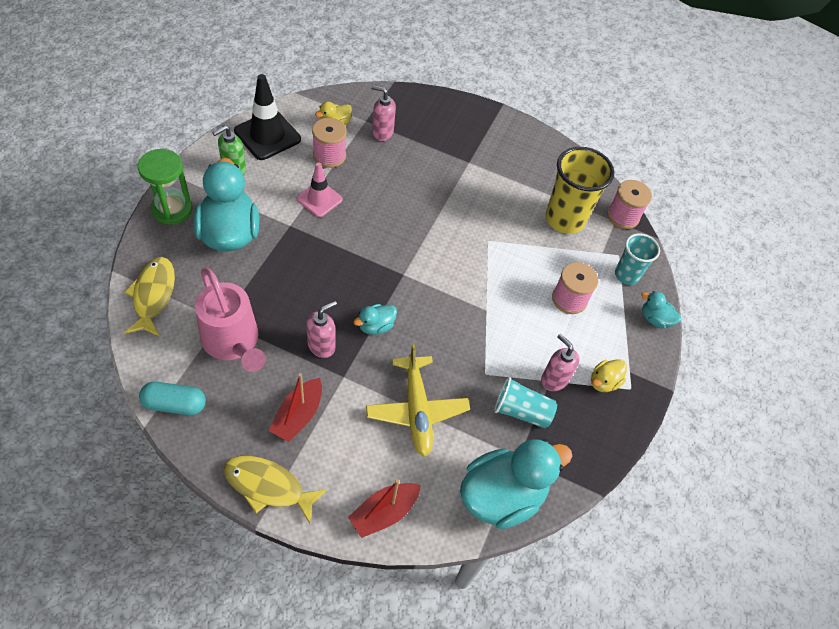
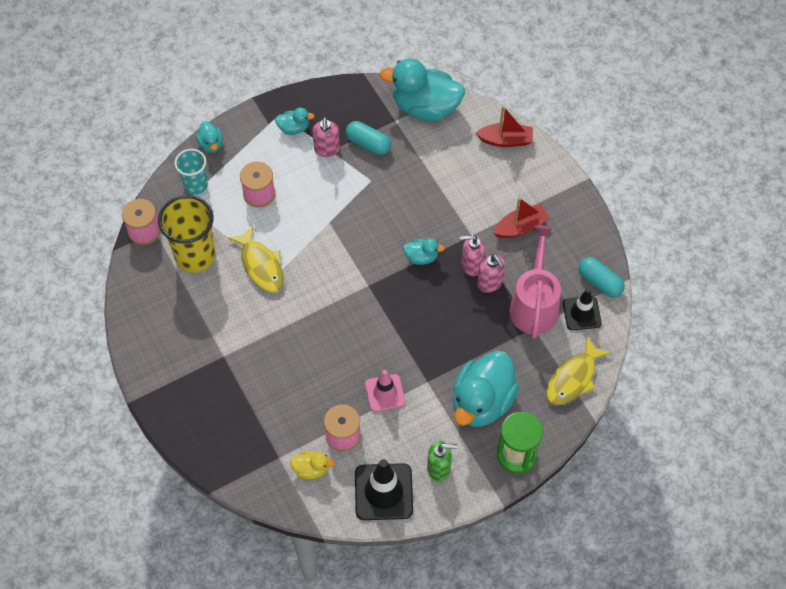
camera: 135 degrees left, 5 degrees up
yellow fish [223,456,327,524] -> yellow fish moved to [228,225,284,293]
yellow plane [366,343,470,457] -> none
pink soap dispenser [371,85,396,141] -> pink soap dispenser moved to [477,254,505,293]
turquoise cup [494,377,557,428] -> turquoise capsule [346,121,391,155]
yellow duck [591,359,627,392] -> turquoise duck [275,108,314,135]
none -> black traffic cone [563,288,602,330]

